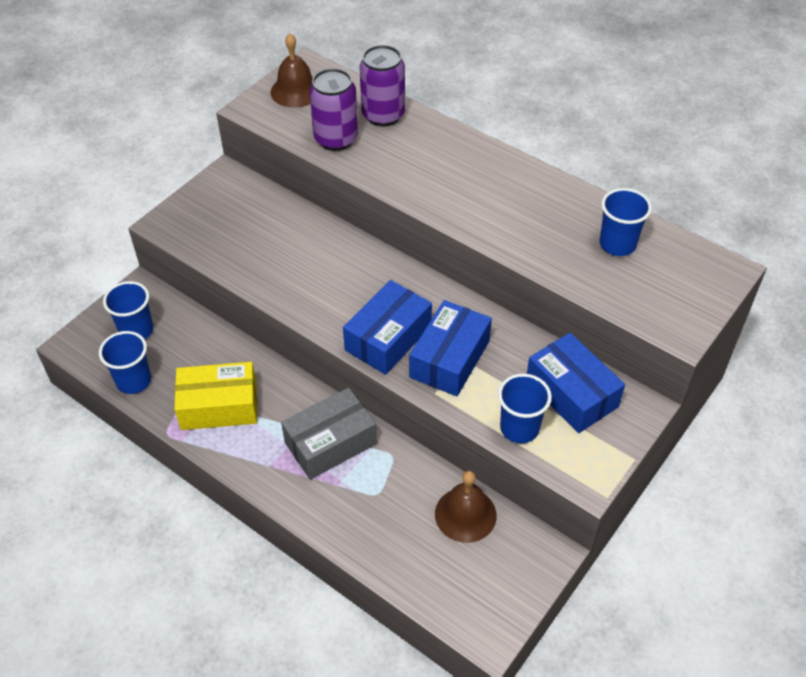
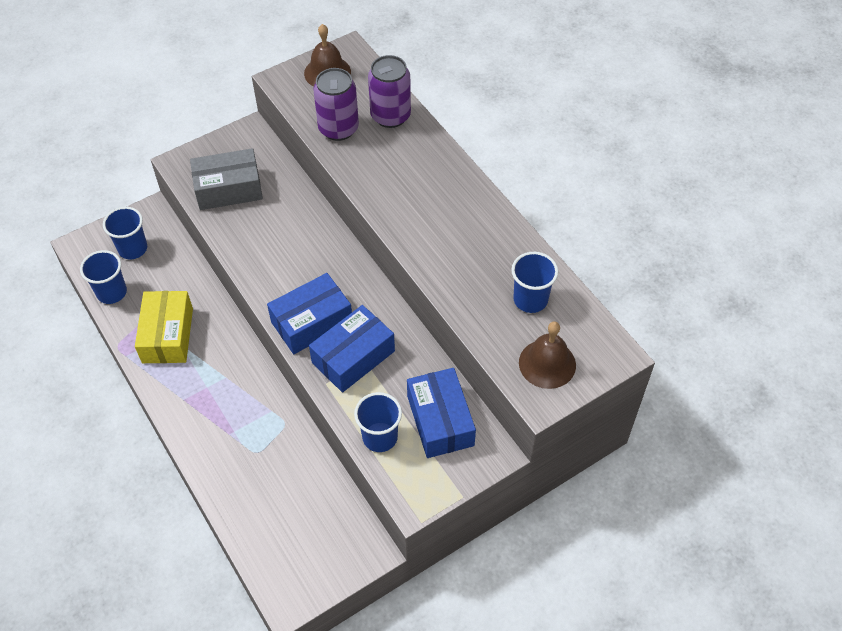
camera: 20 degrees right, 5 degrees up
yellow box [174,362,257,430] -> yellow box turned 75 degrees clockwise [135,291,193,363]
grey box [281,388,377,480] -> grey box moved to [190,148,263,210]
brown bell [435,471,497,543] -> brown bell moved to [519,322,576,389]

